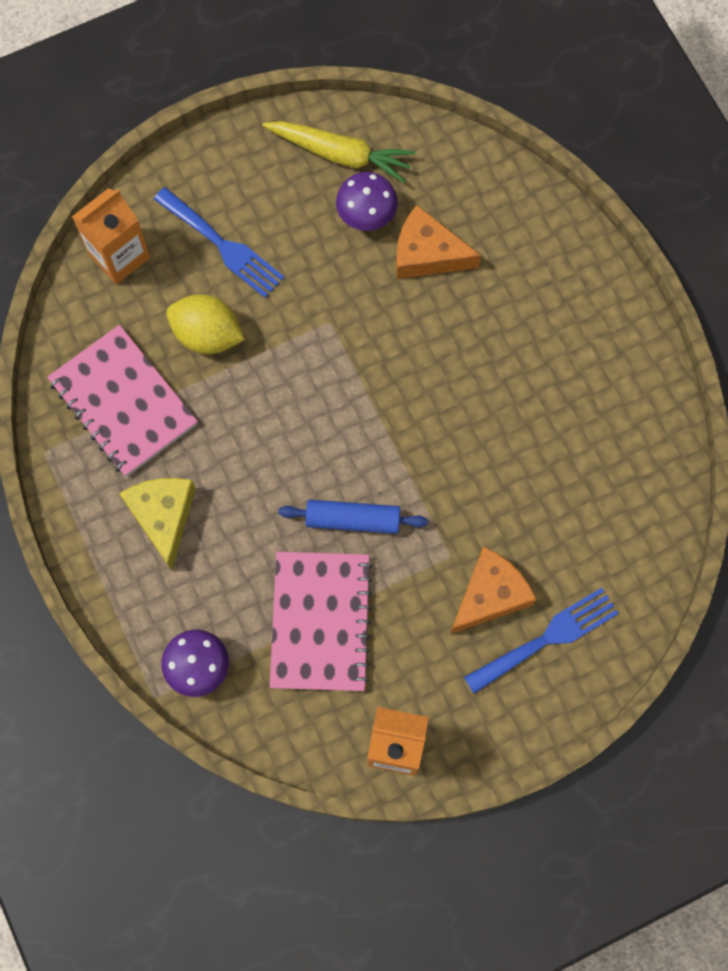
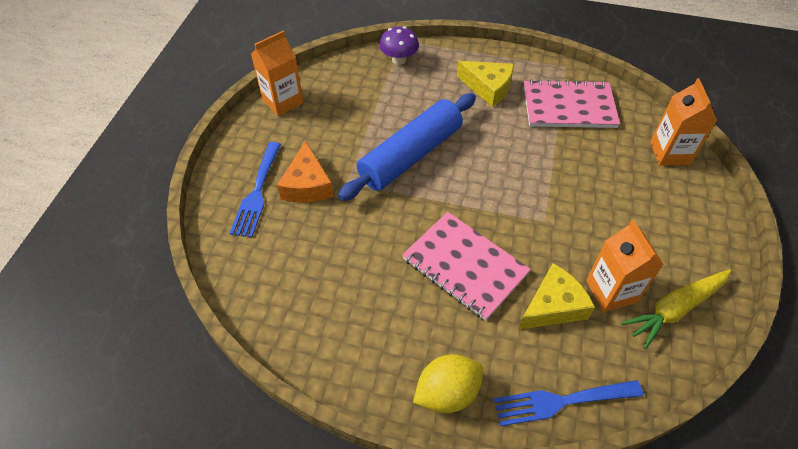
camera: 130 degrees right, 20 degrees down
blue fork [154,187,284,298] -> blue fork moved to [494,380,643,426]
yellow lemon [166,294,245,354] -> yellow lemon moved to [413,354,484,413]
pink notebook [270,552,373,691] -> pink notebook moved to [402,212,531,321]
blue rolling pin [279,500,428,534] -> blue rolling pin [338,93,476,201], size x1.84
purple mushroom [336,172,398,231] -> orange carton [586,220,664,312]
orange cheese [396,205,481,279] -> yellow cheese [518,263,595,330]

